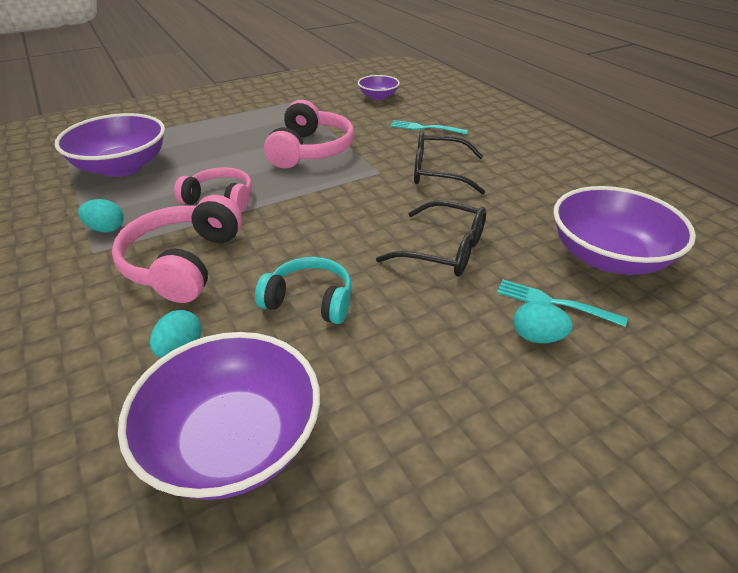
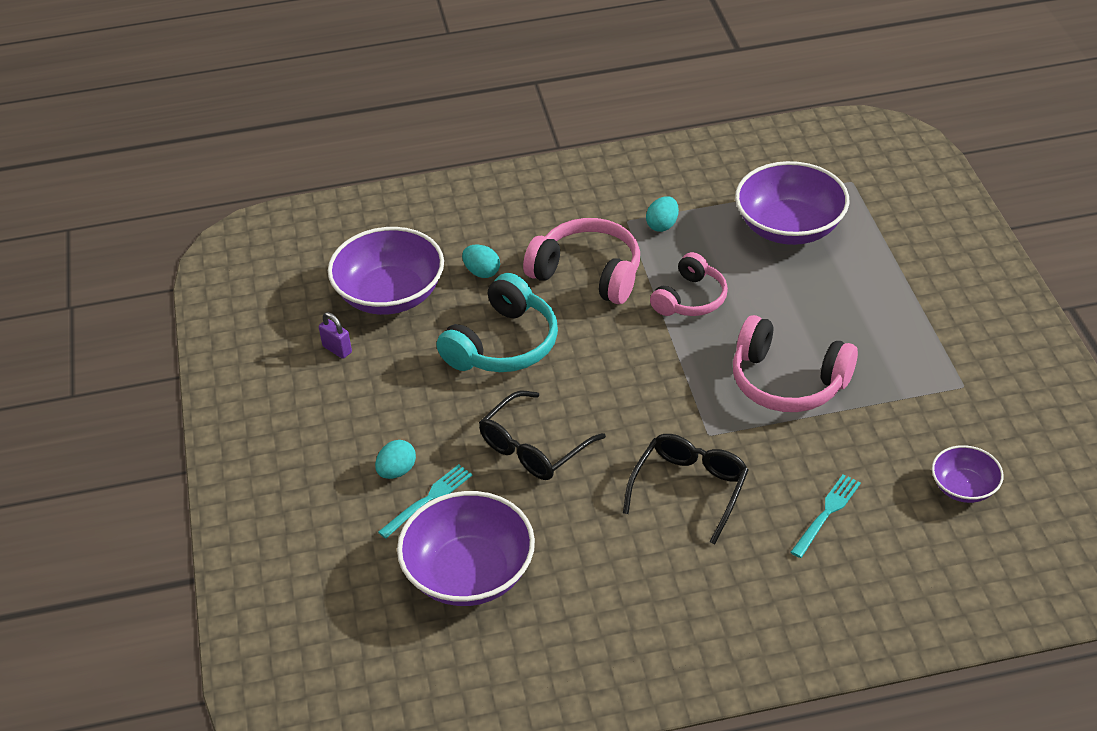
camera: 110 degrees right, 5 degrees up
turquoise headphones [255,257,352,324] -> turquoise headphones [437,273,558,372], size x1.50
none -> purple padlock [319,312,352,359]

